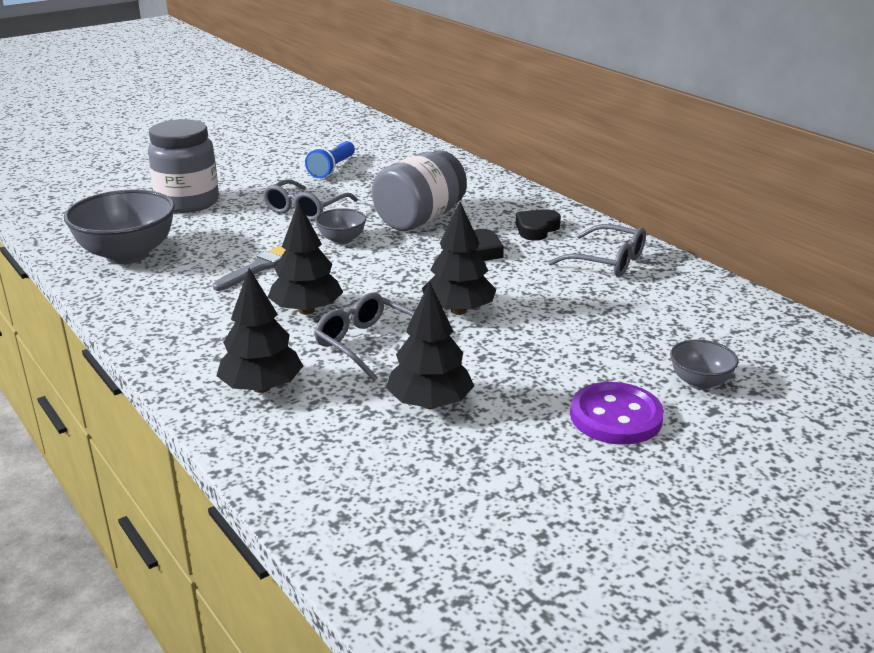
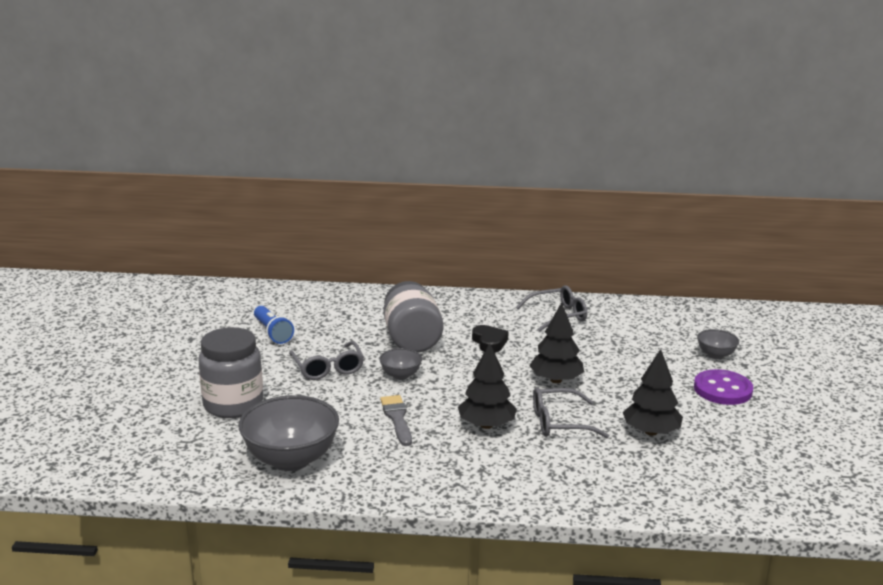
camera: 50 degrees left, 5 degrees down
black tree [216,268,303,393] -> none
black heart [516,209,561,240] -> none

